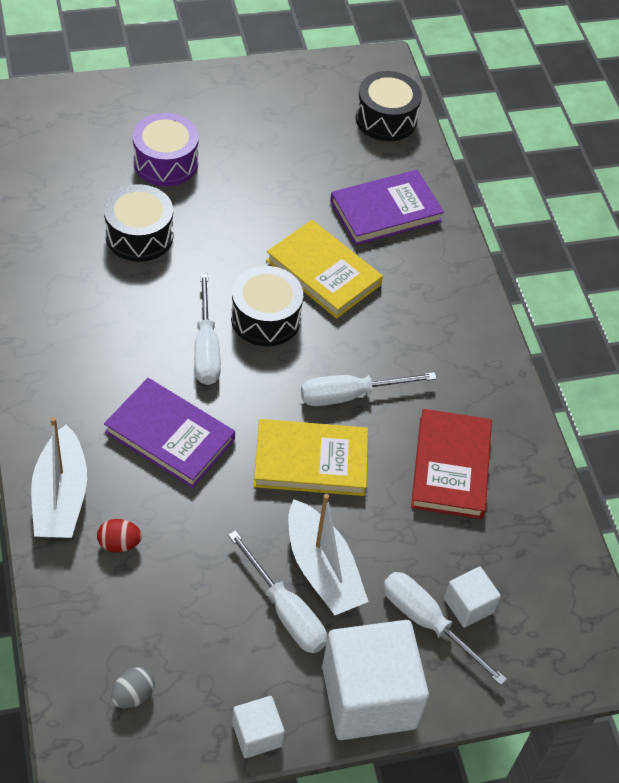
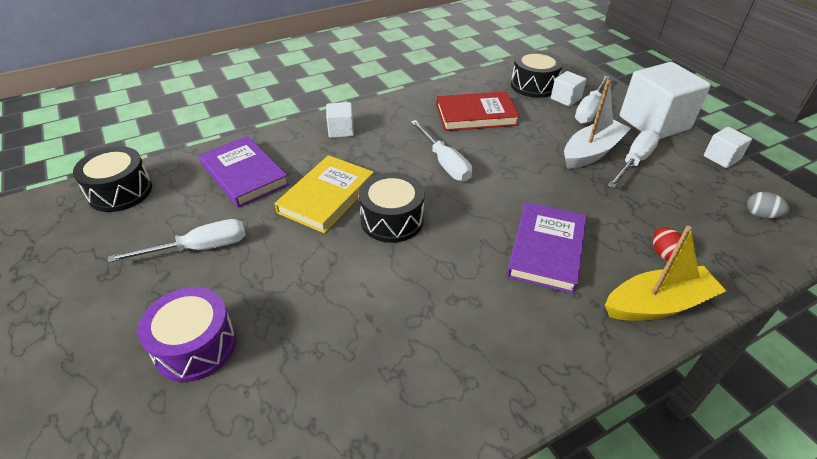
camera: 100 degrees left, 10 degrees down
white boat [31,417,87,538] -> yellow boat [605,226,726,321]
black drum [104,184,173,262] -> black drum moved to [511,50,563,98]
white screwdriver [194,273,221,385] -> white screwdriver moved to [108,219,246,263]
yellow book [254,419,368,496] -> none
none -> white cube [326,102,354,138]

